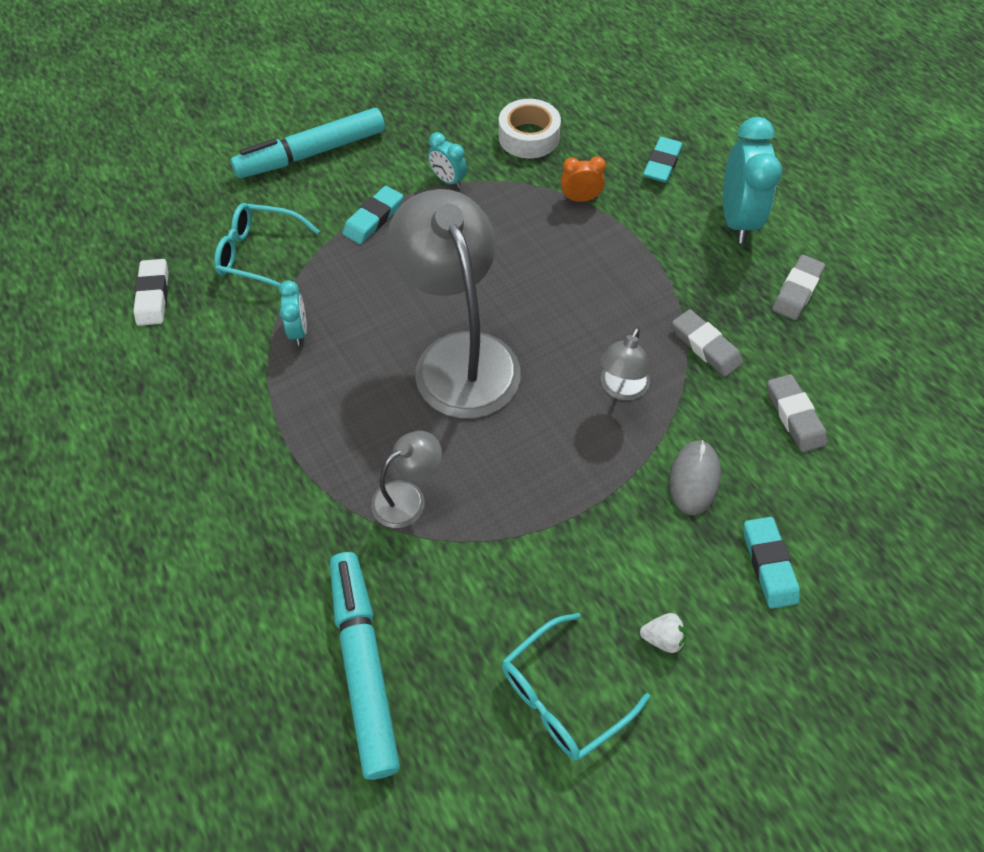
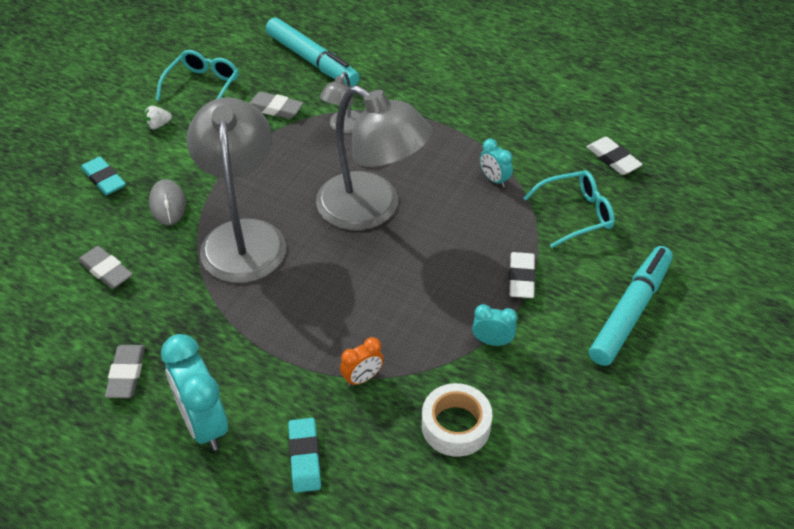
camera: 150 degrees right, 10 degrees down
turquoise eraser [342,186,403,244] -> white eraser [509,252,535,298]
grey lamp [600,327,650,401] -> grey lamp [187,97,286,283], size x2.16
grey eraser [672,309,743,377] -> grey eraser moved to [249,92,303,119]

